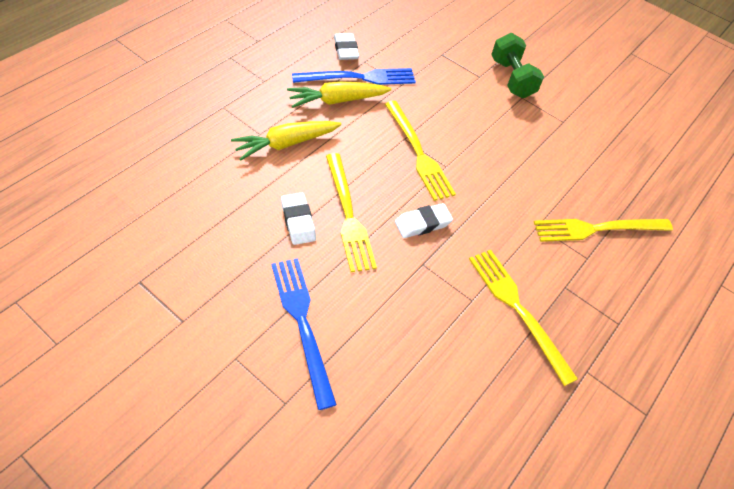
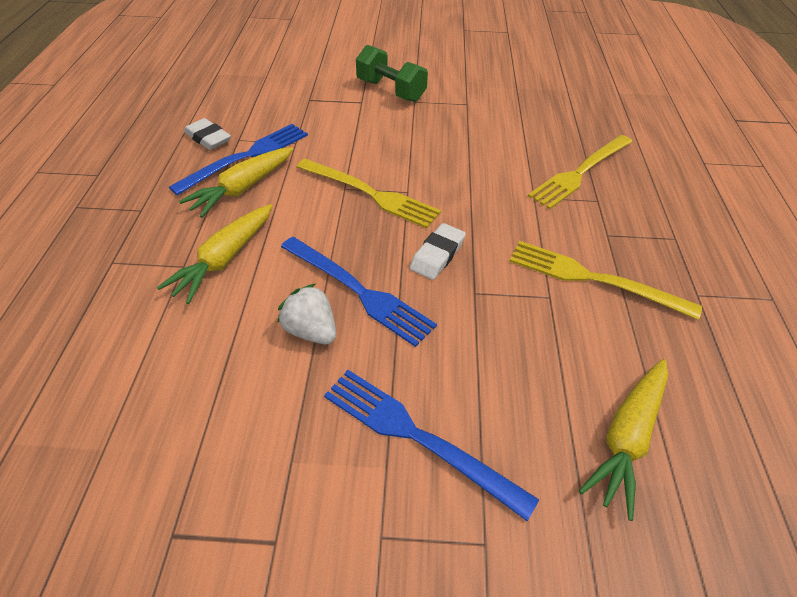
camera: 30 degrees left, 5 degrees down
white eraser [281,193,316,245] -> white strawberry [277,283,336,344]
yellow fork [326,153,377,272] -> blue fork [281,237,437,347]
none -> yellow carrot [579,359,668,521]

